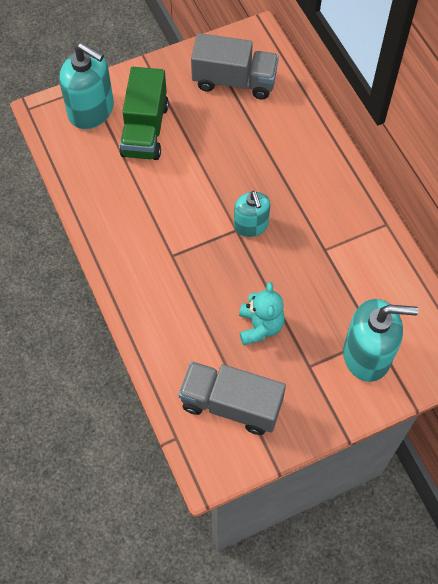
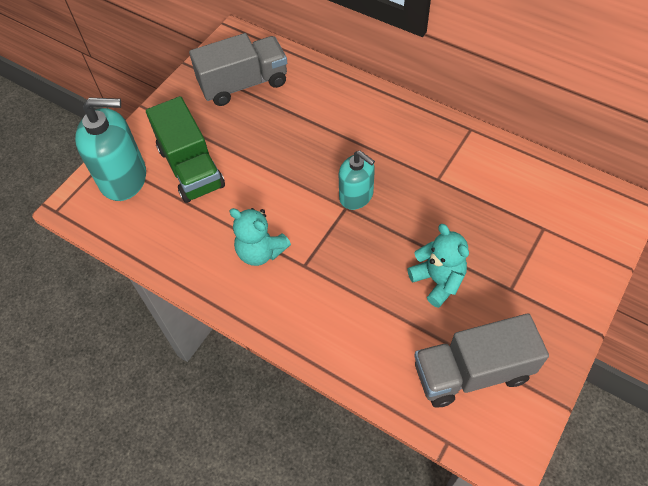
camera: 30 degrees left, 5 degrees down
turquoise soap dispenser [343,299,418,382] -> none
none -> turquoise teddy bear [229,208,291,266]

